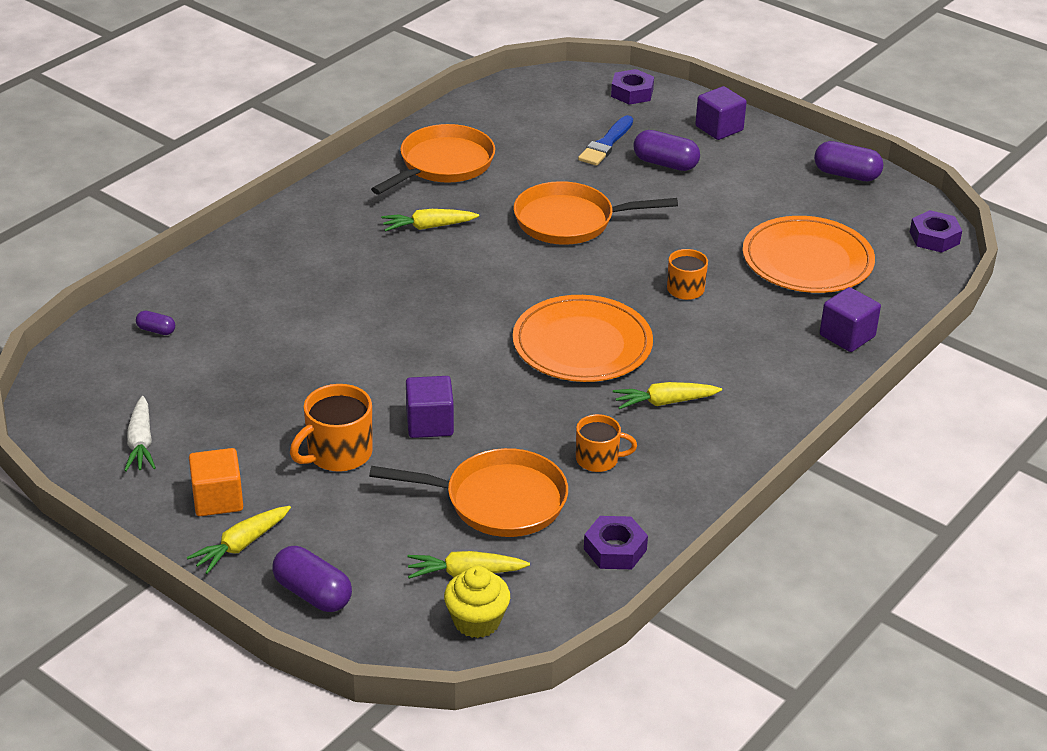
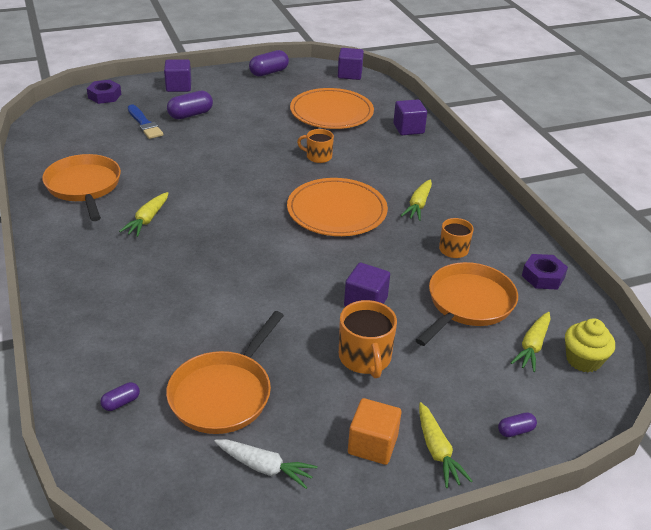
camera: 60 degrees left, 0 degrees up
purple capsule [273,546,352,612] -> purple capsule [498,413,537,437], size x0.53
orange pan [513,181,678,245] -> orange pan moved to [166,311,284,434]
purple nut [910,210,962,253] -> purple cube [338,48,364,80]

